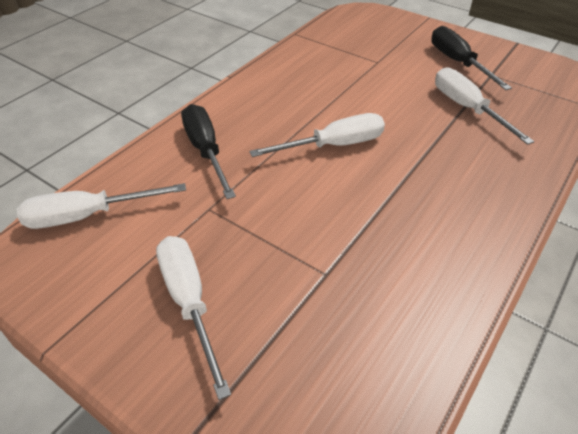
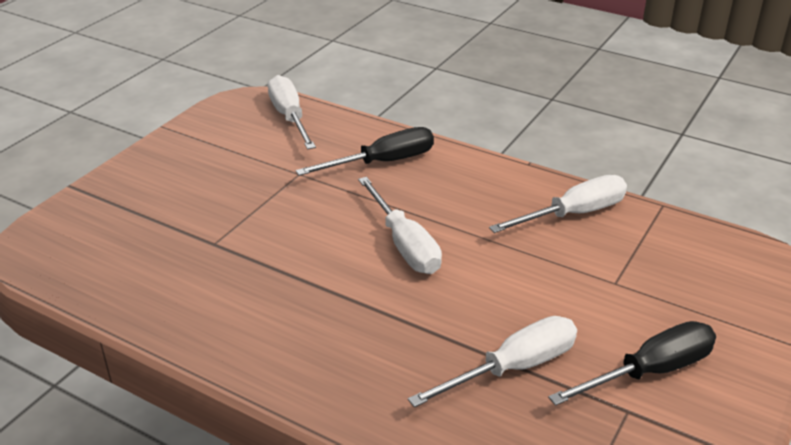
camera: 85 degrees right, 10 degrees down
white screwdriver [156,236,231,400] -> white screwdriver moved to [489,175,627,233]

